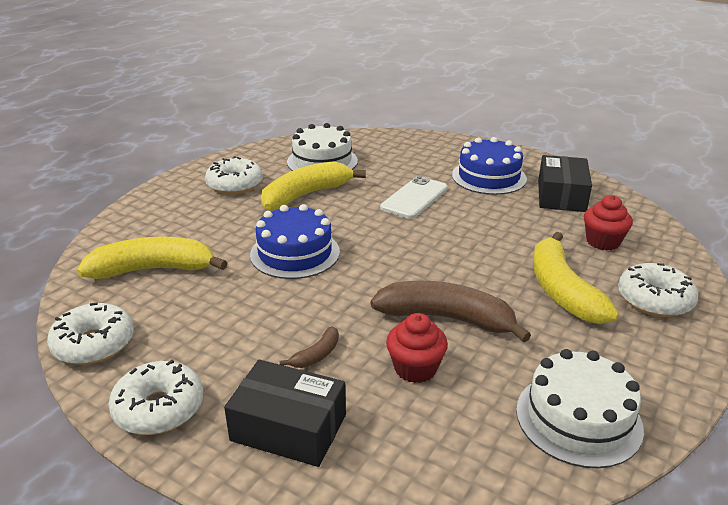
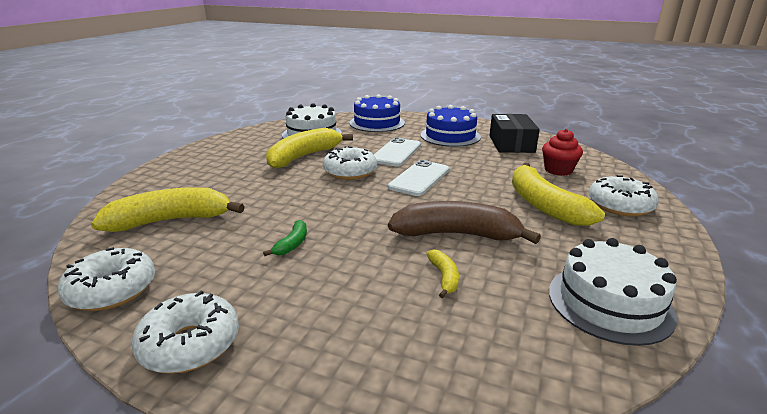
camera: 10 degrees left, 5 degrees down
white donut [205,156,263,194] -> white donut moved to [323,146,377,180]
black box [224,360,346,467] -> none
blue cake [250,204,340,279] -> blue cake moved to [349,94,405,132]
brown banana [280,326,339,368] -> none
red cupcake [386,313,448,383] -> yellow banana [426,249,459,298]
none -> green banana [263,220,307,256]
none -> white phone [388,160,449,196]

